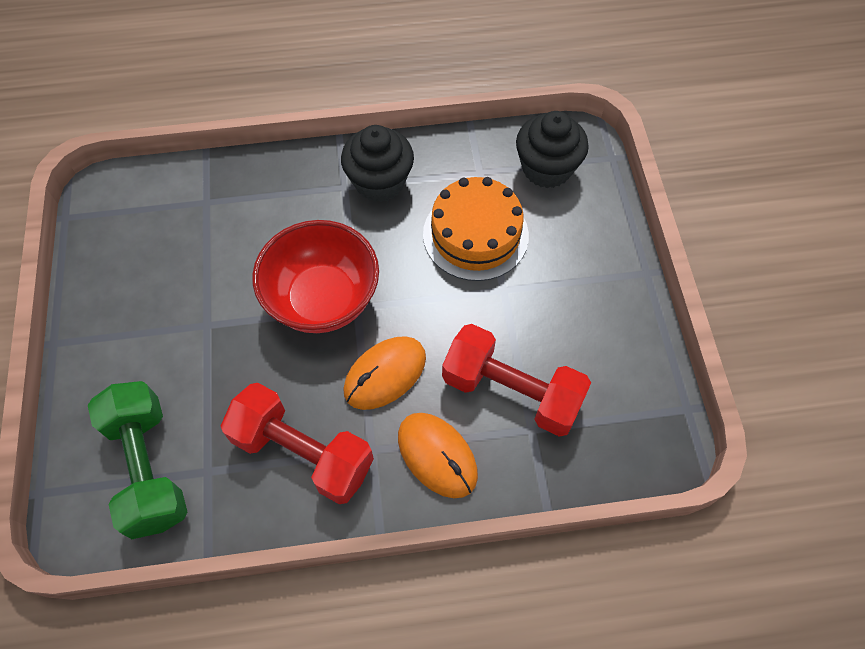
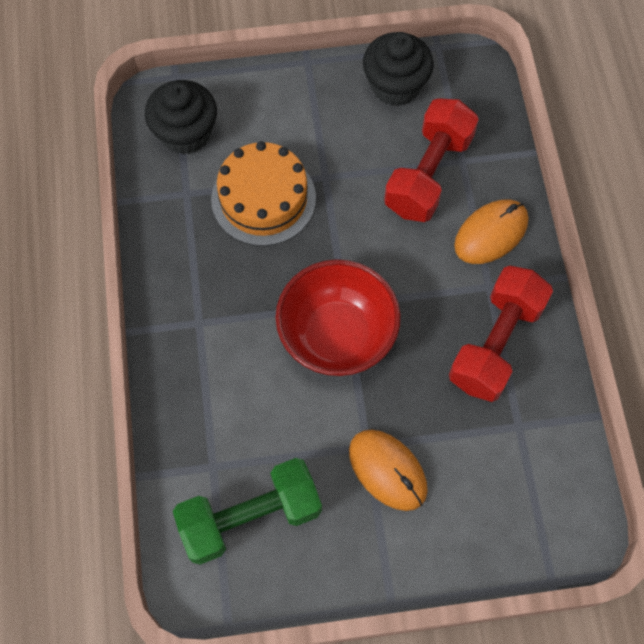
camera: 90 degrees left, 5 degrees up
green dumbbell [88,381,187,539] -> green dumbbell moved to [173,458,322,565]
black cupcake [341,125,414,202] -> black cupcake moved to [363,32,434,106]
orange mouse [343,336,426,410] -> orange mouse moved to [349,429,428,511]

